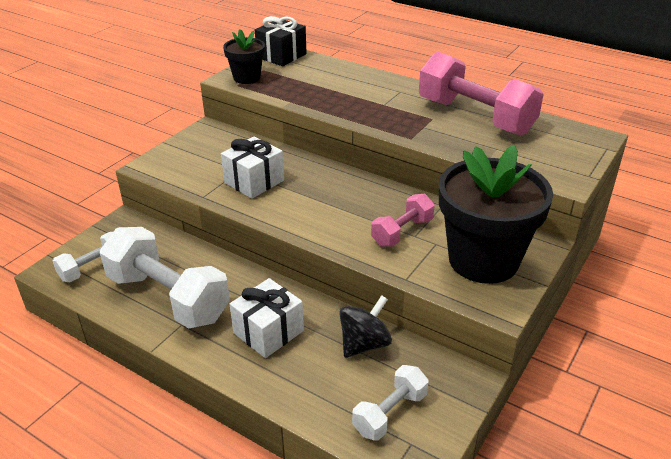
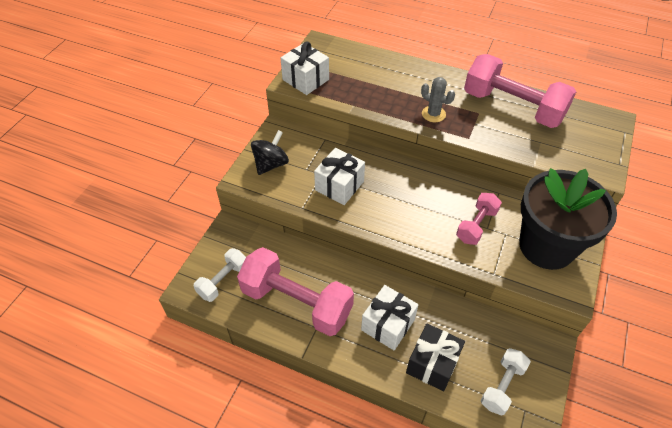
camera: 10 degrees left, 15 degrees up
white dumbbell [100,227,230,329] -> pink dumbbell [237,247,354,336]
black flower pot [223,29,265,84] -> white gift [281,42,329,95]
black gift [255,16,307,66] -> black gift moved to [406,323,465,392]
black spinning top [339,295,392,358] -> black spinning top moved to [251,130,289,175]
none -> grey cactus [421,77,455,122]

